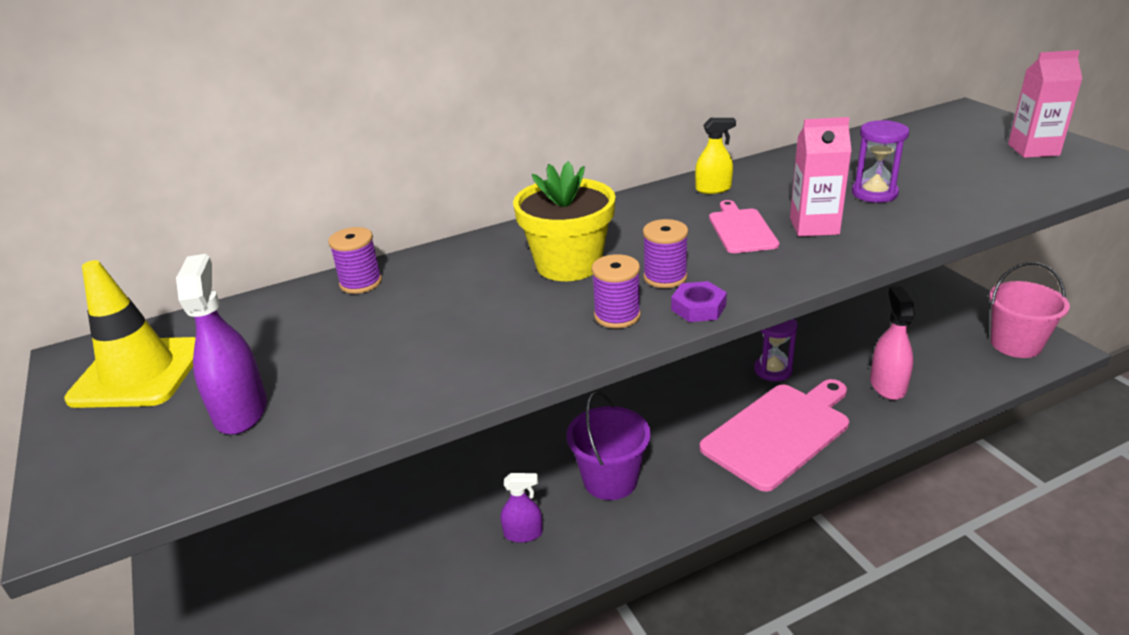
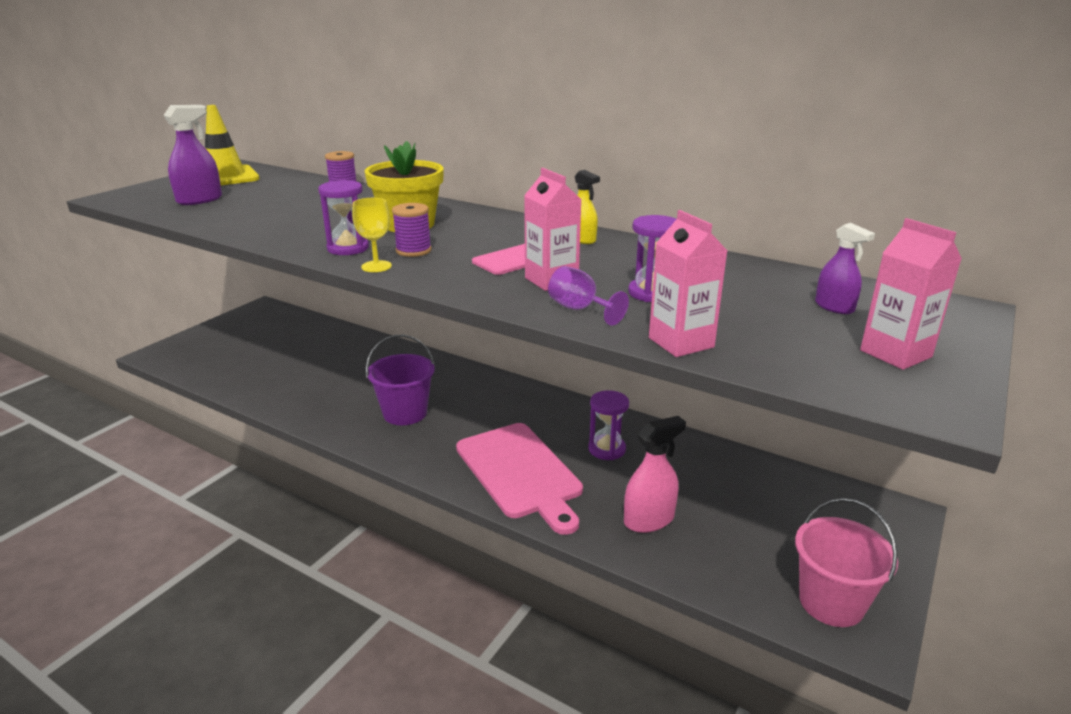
camera: 55 degrees right, 5 degrees down
purple spray bottle [501,473,543,543] -> purple spray bottle moved to [815,223,875,314]
purple spool [592,254,641,328] -> purple hourglass [318,180,369,255]
purple nut [671,281,727,322] -> yellow goblet [352,198,392,272]
pink cutting board [699,379,849,492] -> pink cutting board turned 45 degrees clockwise [456,423,583,535]
none -> purple goblet [548,266,629,326]
none -> pink carton [649,210,727,357]

